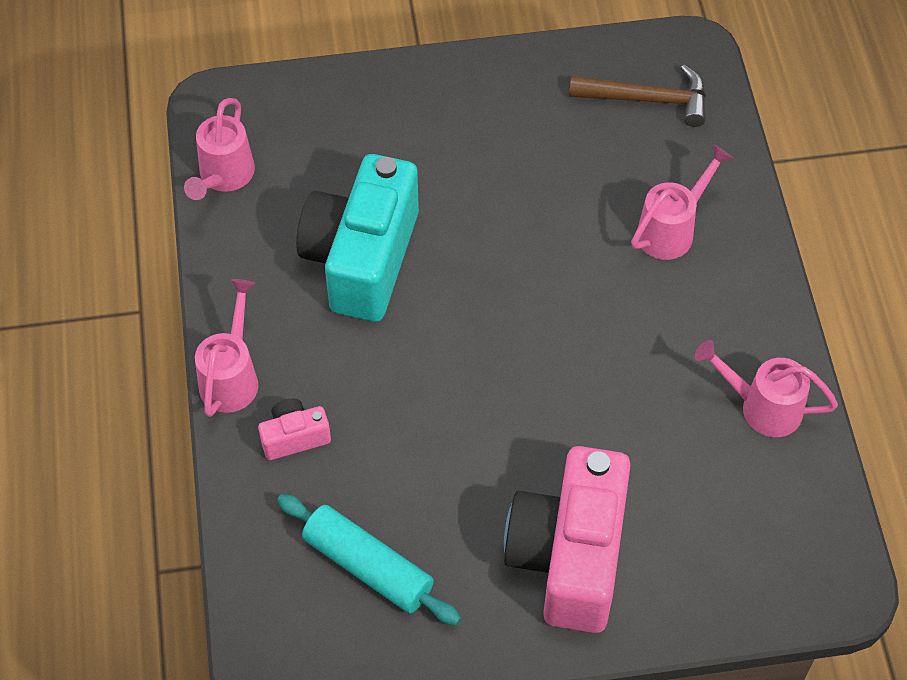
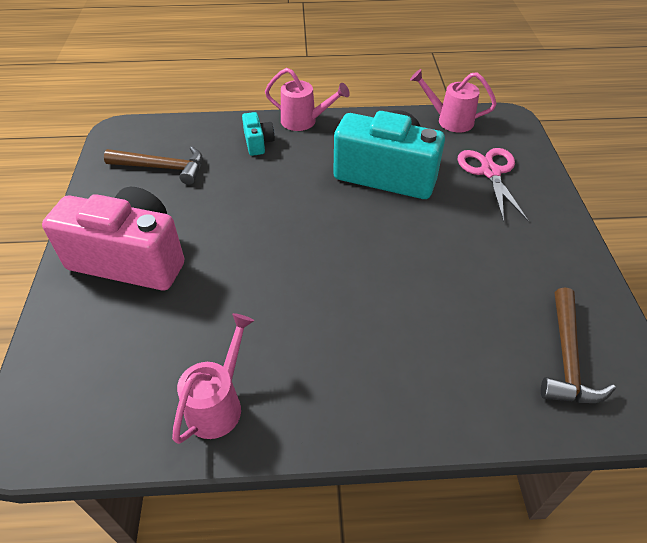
camera: 95 degrees right, 10 degrees down
pink camera [258,398,331,460] -> turquoise camera [242,112,275,156]
turquoise rolling pin [277,494,461,625] -> brown hammer [104,146,203,185]
pink watering can [631,145,733,260] -> none
none -> pink scissors [458,148,529,222]

